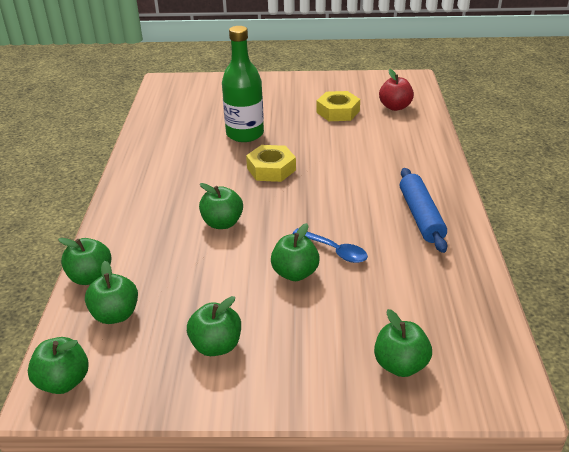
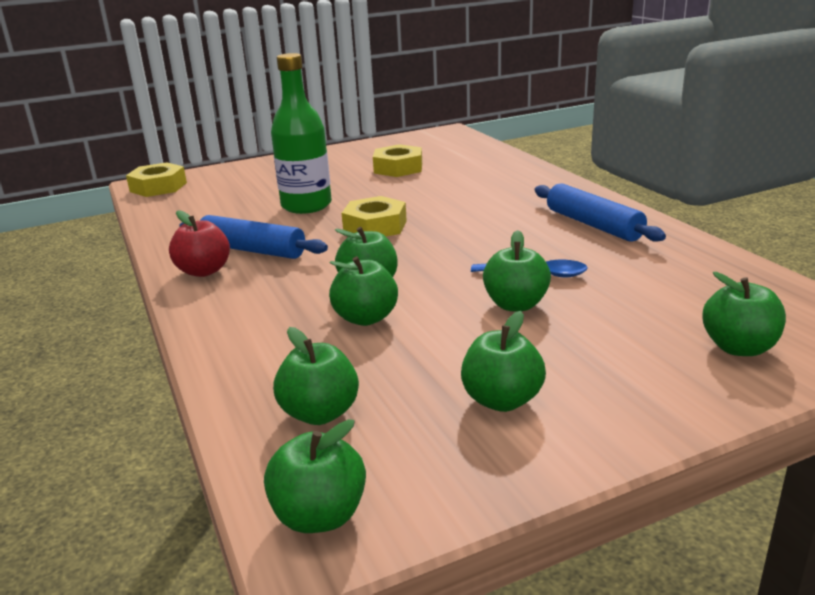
camera: 25 degrees left, 10 degrees down
green apple [58,238,112,285] -> green apple moved to [329,256,398,326]
red apple [379,69,414,111] -> red apple moved to [169,210,230,277]
none -> yellow nut [126,162,187,197]
none -> blue rolling pin [179,215,328,259]

